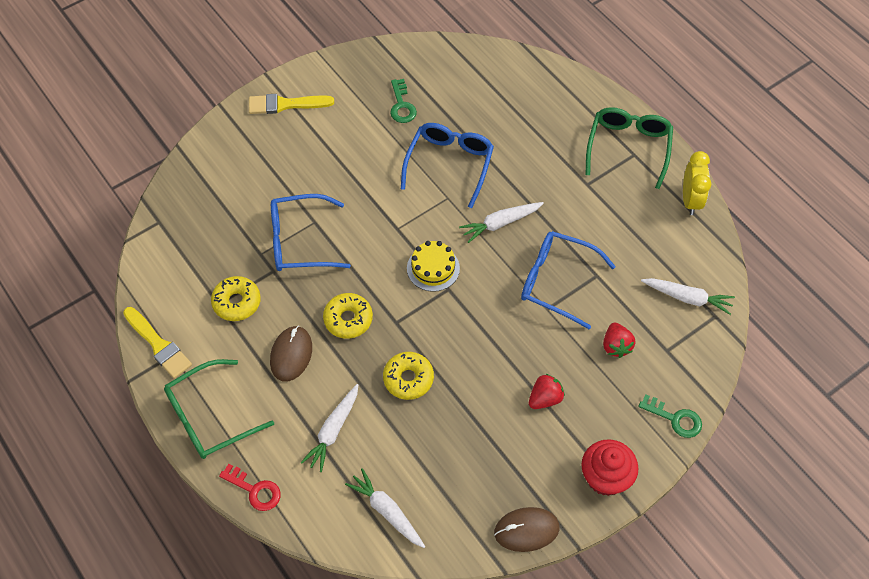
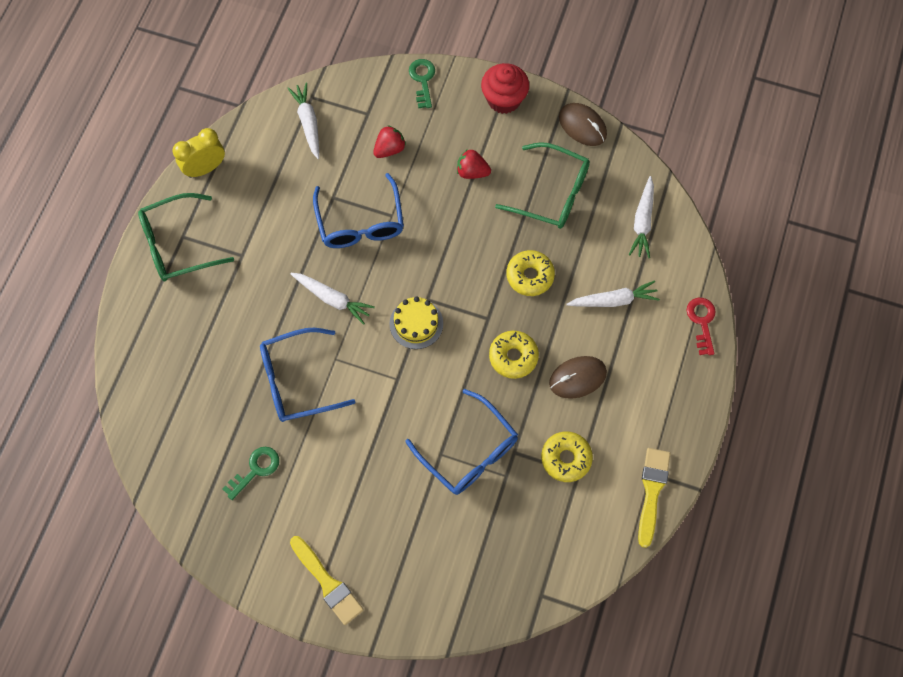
camera: 125 degrees left, 10 degrees up
green glasses [164,359,274,459] -> green glasses moved to [495,142,590,229]

